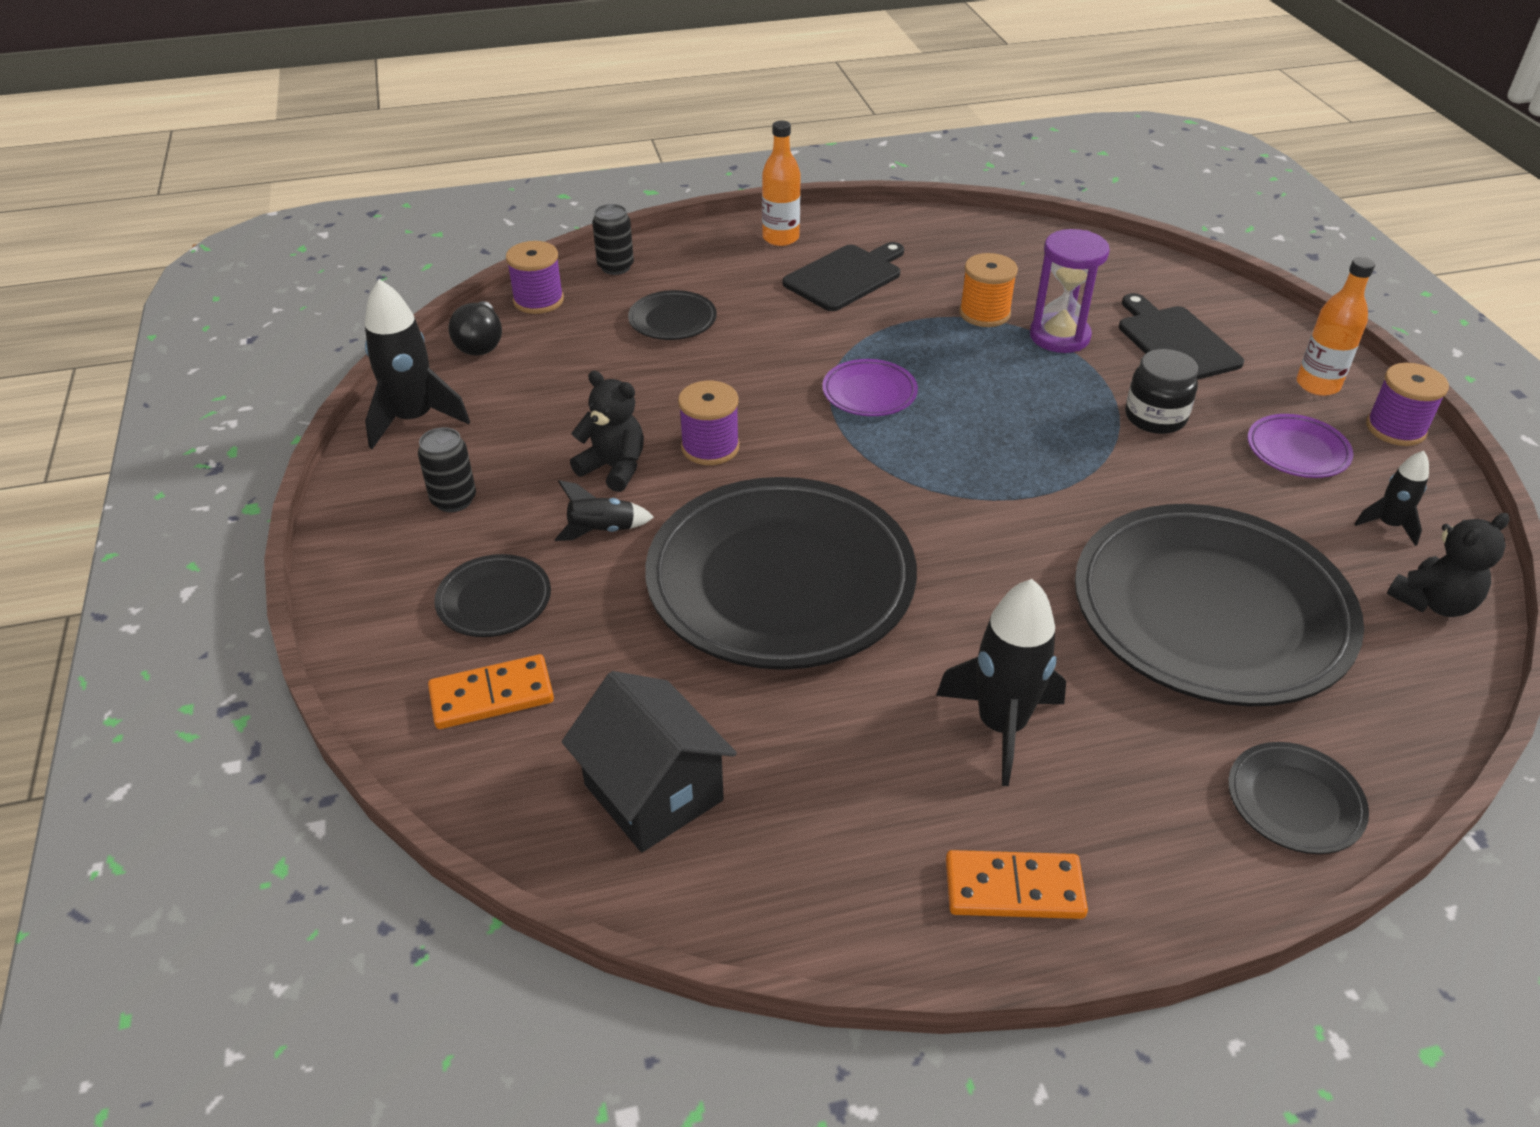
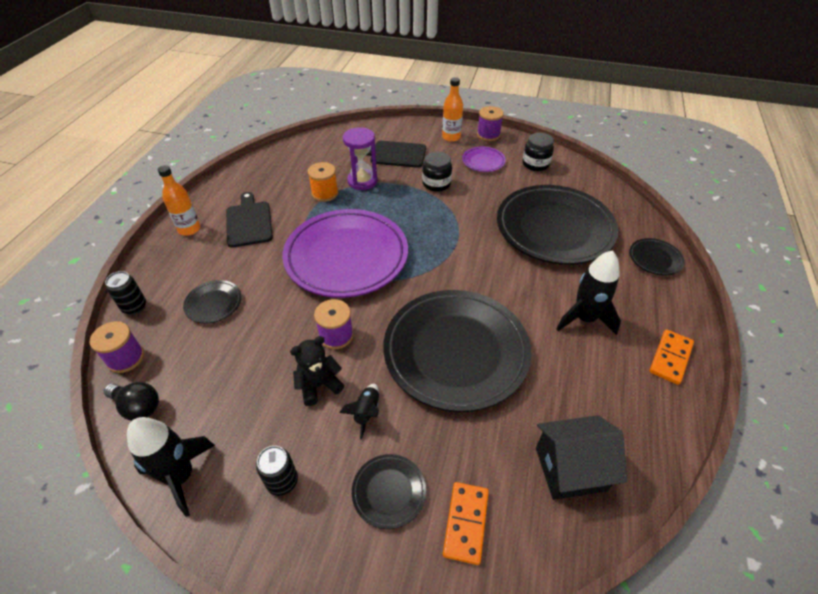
camera: 60 degrees left, 5 degrees up
purple plate [822,359,918,416] -> purple plate [282,209,408,298], size x2.38
black rocket [1355,451,1429,546] -> black jar [523,133,554,171]
black teddy bear [1387,513,1510,617] -> none

